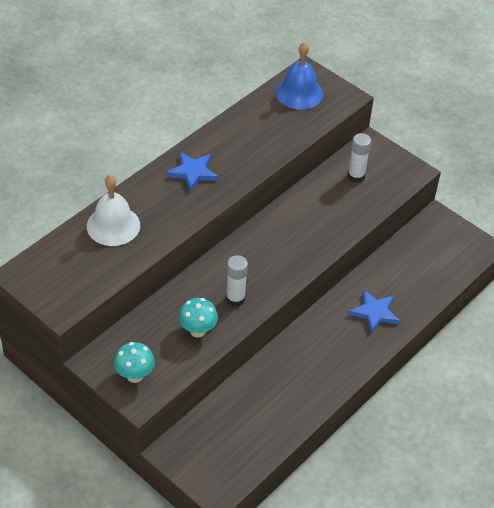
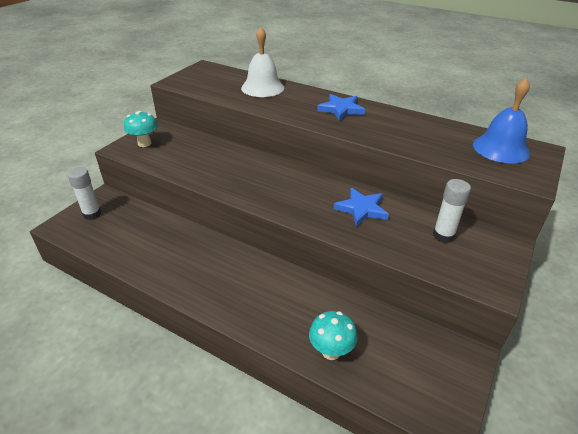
camera: 80 degrees right, 10 degrees down
turquoise mushroom [178,298,218,338] -> turquoise mushroom moved to [309,311,357,360]
white glue stick [226,255,248,307] -> white glue stick moved to [68,167,101,220]
blue star [349,290,400,334] -> blue star moved to [334,188,389,227]

